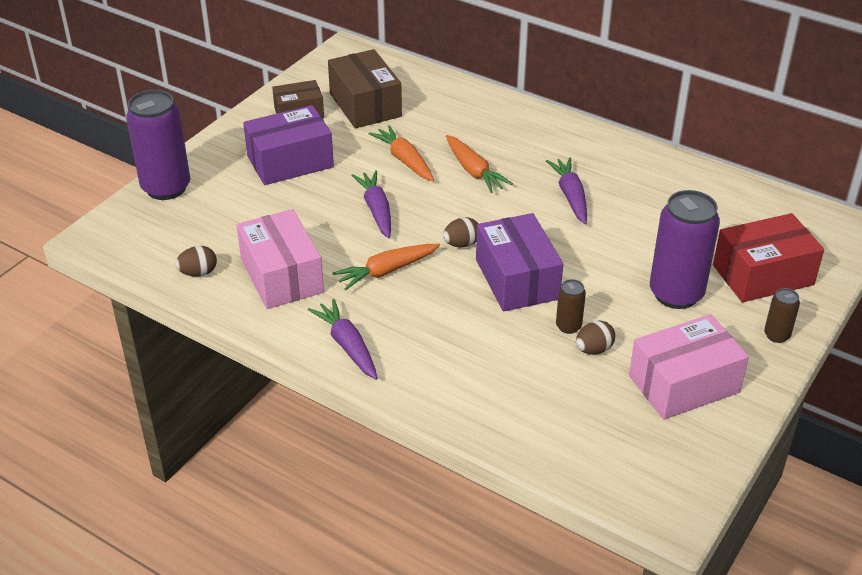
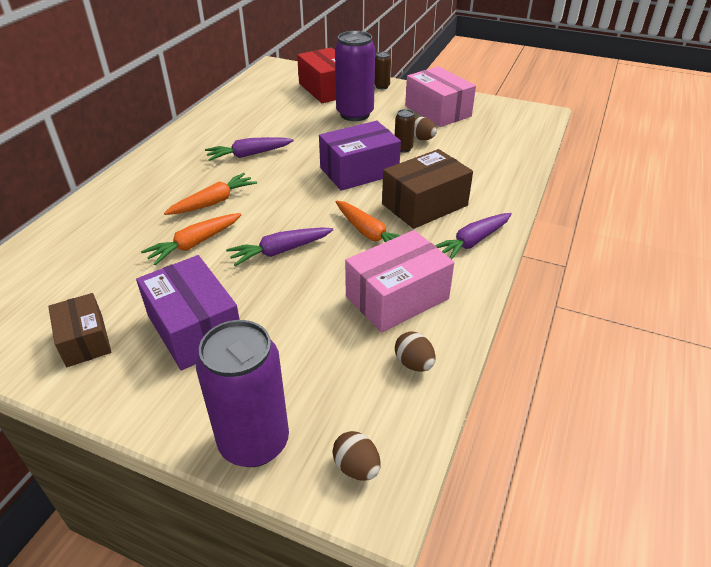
camera: 100 degrees left, 0 degrees up
brown box [328,49,402,128] -> brown box moved to [382,149,473,229]
brown egg [443,217,478,247] -> brown egg moved to [332,431,381,481]

